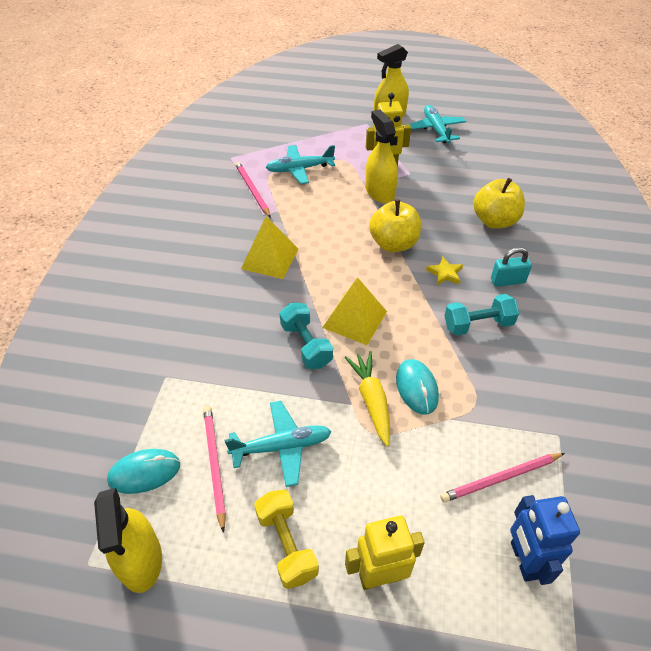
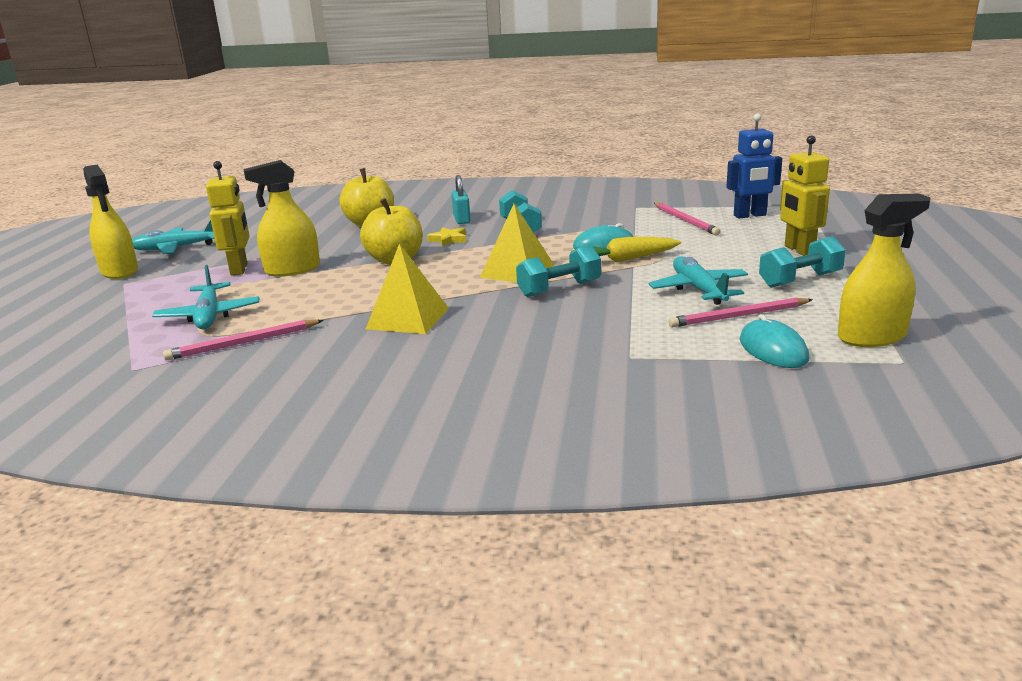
camera: 90 degrees left, 25 degrees down
yellow dumbbell [254,490,319,589] -> turquoise dumbbell [759,236,846,288]

